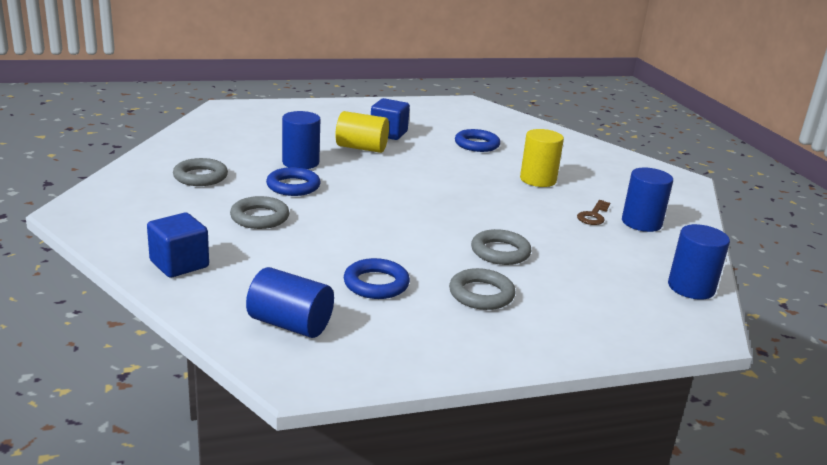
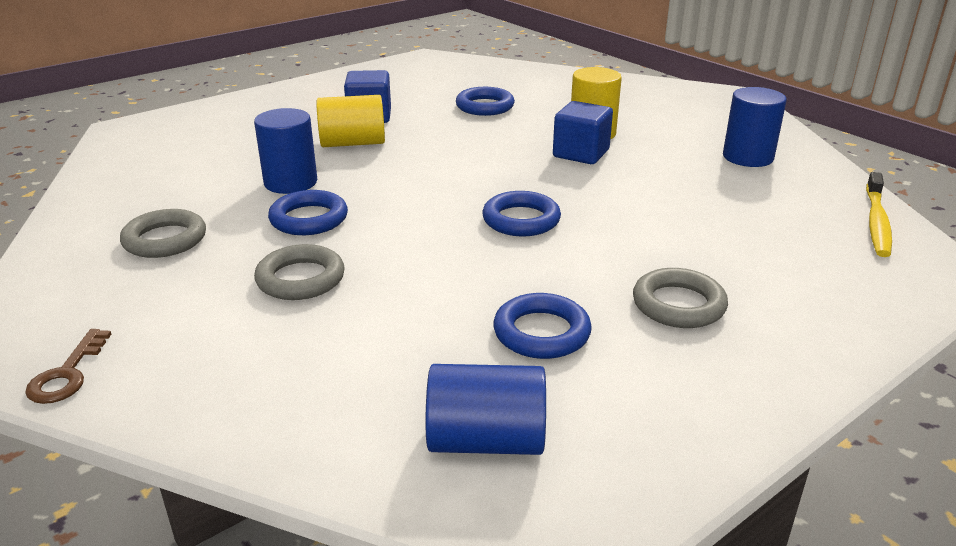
camera: 20 degrees left, 5 degrees up
blue cube [147,213,209,278] -> blue cube moved to [553,101,613,164]
grey ring [471,229,532,265] -> none
brown key [577,200,610,225] -> brown key moved to [25,329,111,404]
blue cylinder [668,224,730,300] -> yellow toothbrush [866,172,892,257]
none -> blue ring [482,191,561,236]

